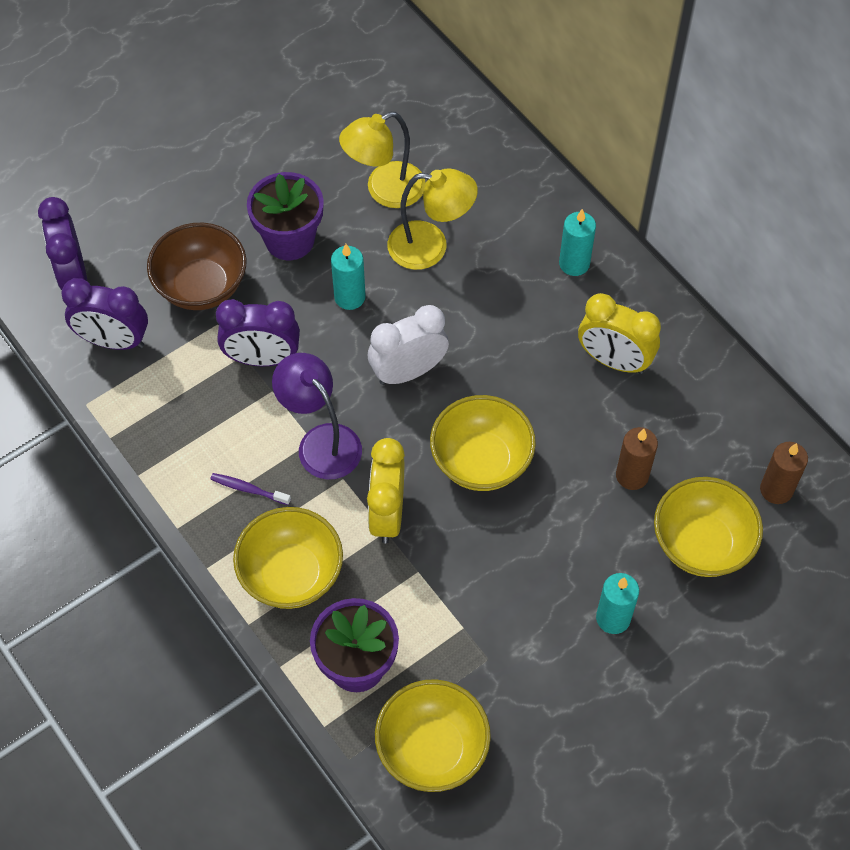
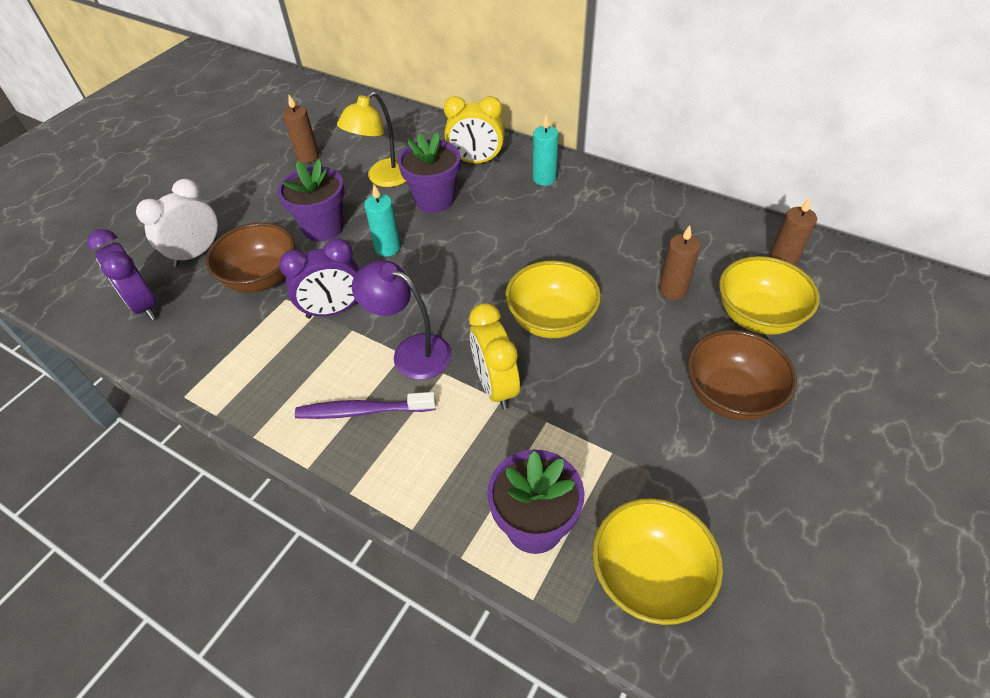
camera: 20 degrees left, 10 degrees down
purple clock [61,278,148,350] -> none
purple toothbrush [210,473,291,505] -> purple toothbrush [295,392,436,419], size x1.73
yellow bowl [233,507,343,609] -> none
white clock [368,305,449,385] -> white clock moved to [136,179,218,267]
yellow lamp [387,168,478,270] -> purple flower pot [398,132,460,213]
yellow clock [578,293,661,374] -> yellow clock moved to [444,96,505,163]
turquoise candle [596,573,639,634] -> brown bowl [687,330,797,421]
none -> brown candle [283,95,319,163]

